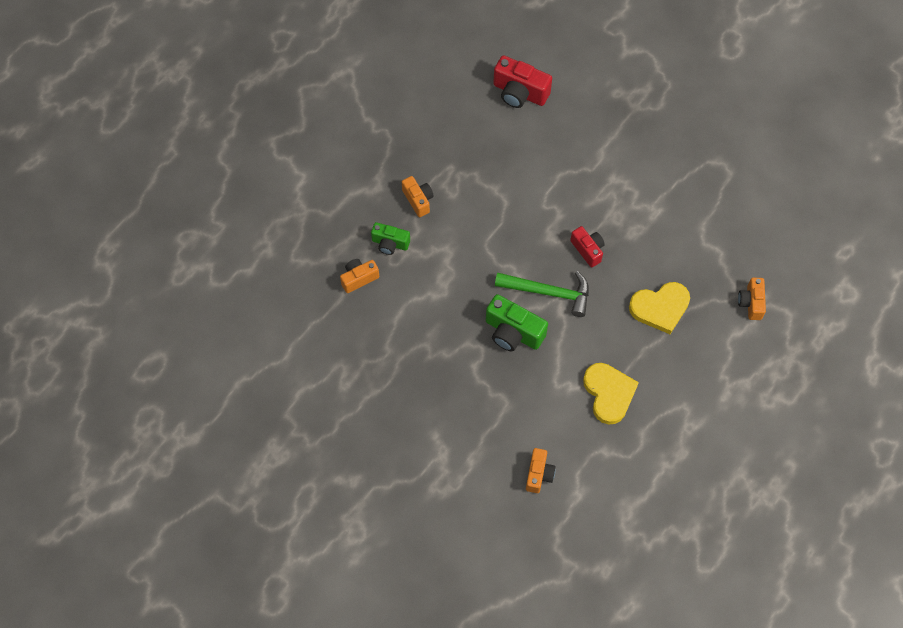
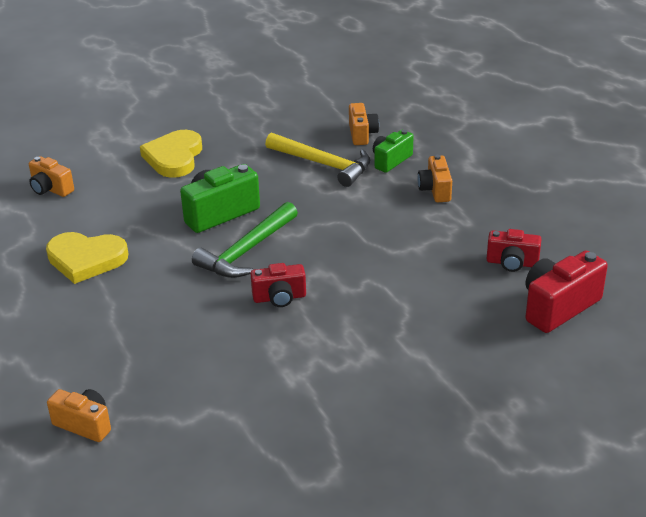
camera: 115 degrees right, 30 degrees down
orange camera [402,176,434,217] -> orange camera turned 90 degrees clockwise [418,155,452,202]
yellow heart [629,282,690,334] -> yellow heart moved to [140,130,202,178]
none -> yellow hammer [265,133,370,187]
none -> red camera [487,229,542,272]

